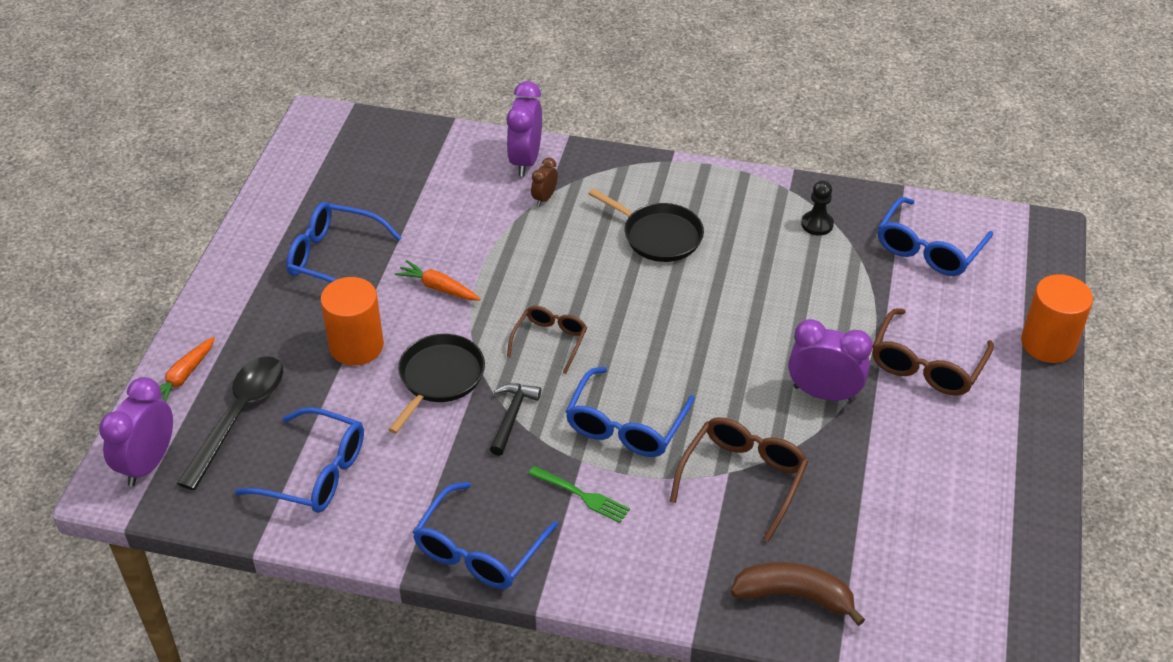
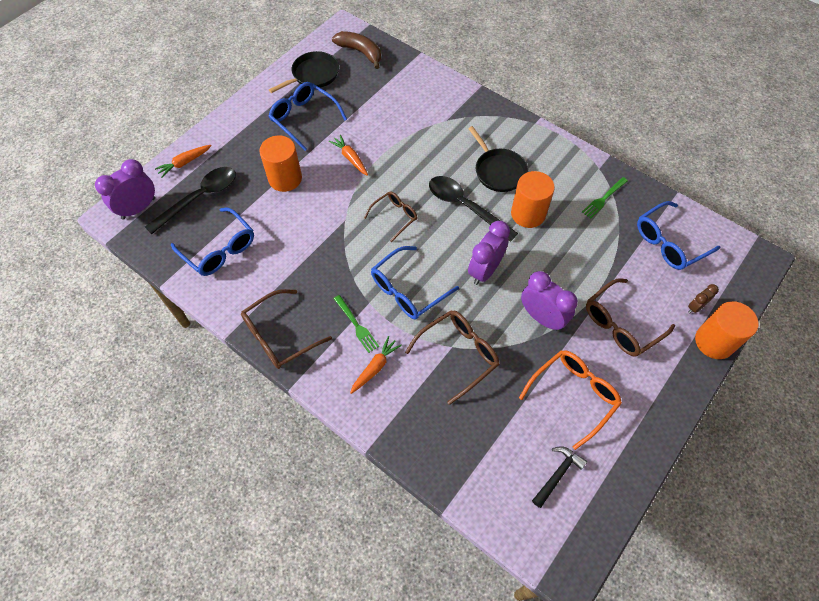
camera: 25 degrees right, 15 degrees up
black pan [388,334,485,434] -> black pan moved to [269,51,339,93]
blue glasses [413,482,558,589] -> brown glasses [241,289,332,369]
black hammer [490,383,541,456] -> black hammer moved to [532,446,587,508]
purple clock [506,81,542,176] -> purple clock moved to [468,221,510,285]
brown clock [531,157,558,206] -> brown clock moved to [688,284,719,313]
brown banana [731,562,865,626] -> brown banana moved to [332,31,381,69]
black pawn [801,180,834,236] -> green fork [582,177,628,219]
none -> orange carrot [350,336,402,394]
none -> black spoon [429,176,518,241]
none -> orange cylinder [511,171,555,228]
none -> orange glasses [519,350,622,450]

